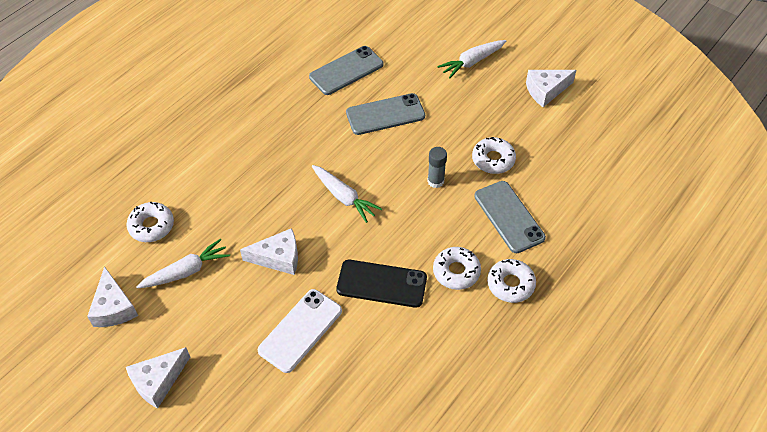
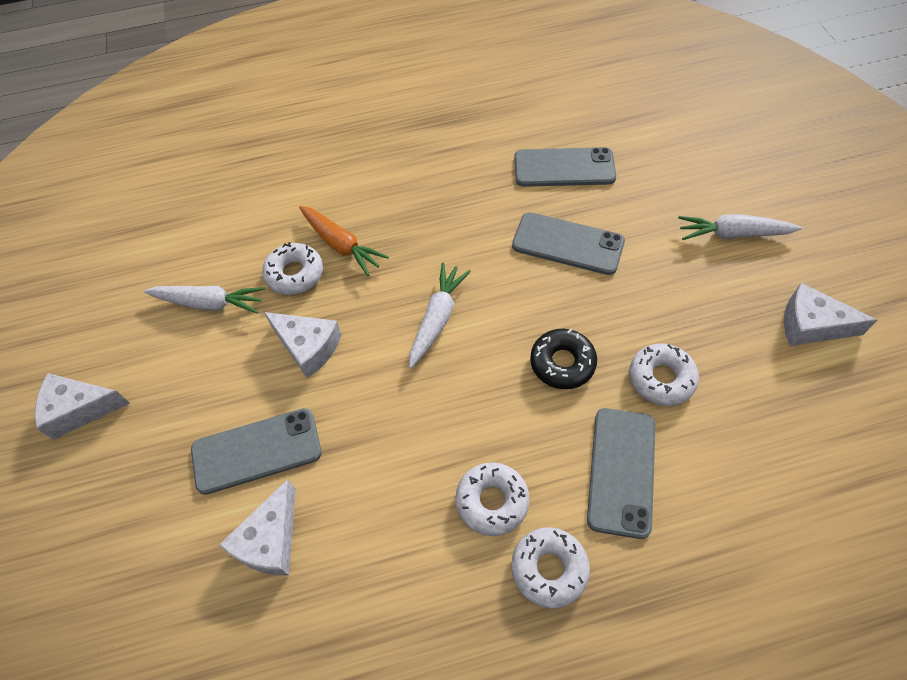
camera: 40 degrees right, 5 degrees up
white cheese [87,266,138,327] -> white cheese moved to [219,479,295,576]
white donut [126,202,174,242] -> white donut moved to [262,242,323,295]
white phone [258,289,342,373] -> grey phone [191,408,321,495]
white carrot [312,165,382,223] -> white carrot turned 150 degrees counterclockwise [409,263,471,368]
black phone [337,260,427,308] -> none
grey glue stick [427,147,447,188] -> black donut [530,329,597,389]
none -> orange carrot [299,206,389,276]

